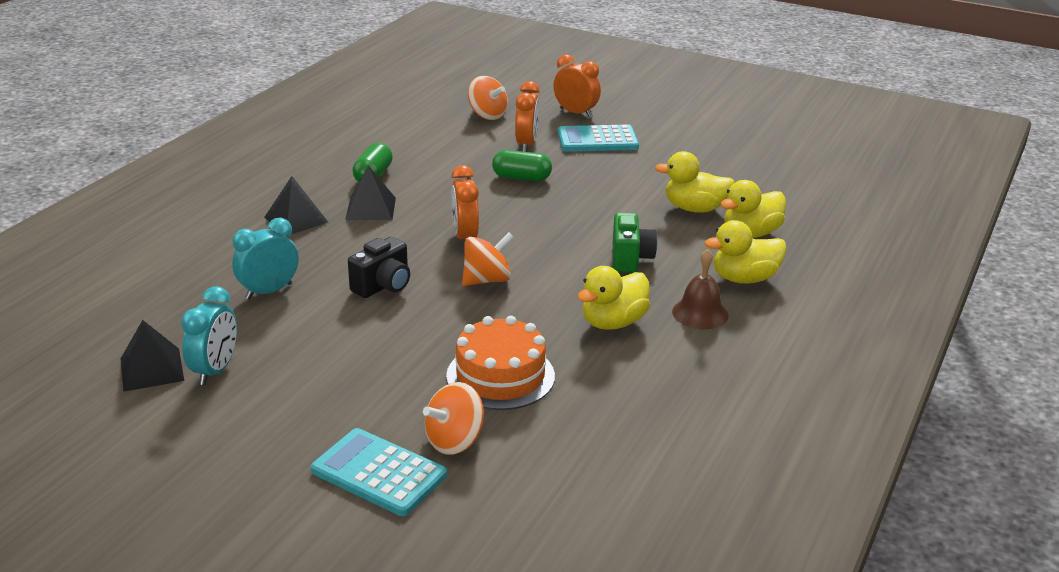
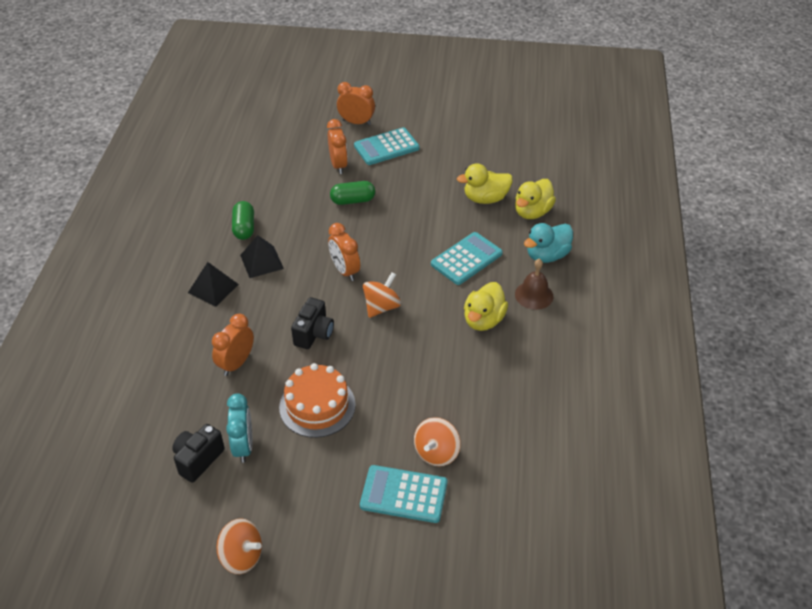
camera: 20 degrees left, 15 degrees up
black pyramid [121,320,184,392] -> black camera [172,424,225,483]
turquoise clock [232,218,298,300] -> orange clock [212,314,254,376]
orange cake [446,316,555,410] -> orange cake moved to [279,363,356,438]
orange spinning top [468,76,508,120] -> orange spinning top moved to [216,518,262,574]
green camera [613,213,657,273] -> turquoise calculator [431,232,503,285]
yellow duck [704,220,787,284] -> turquoise duck [524,223,573,263]

